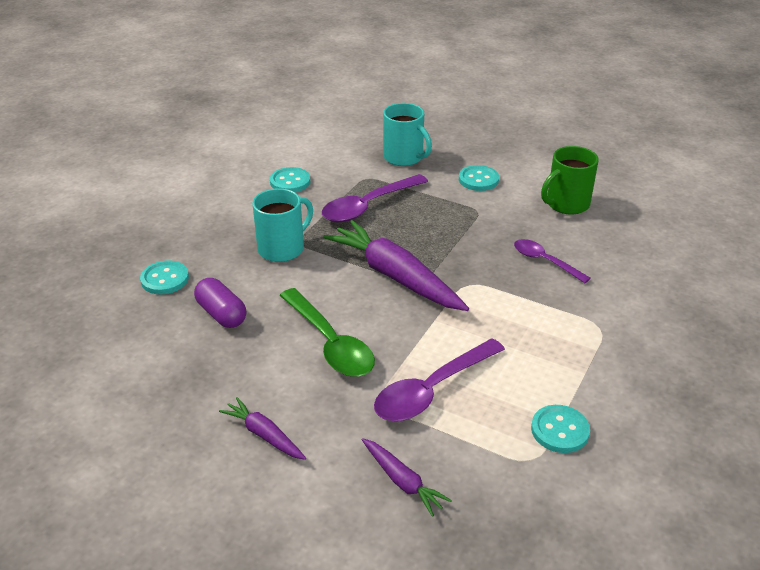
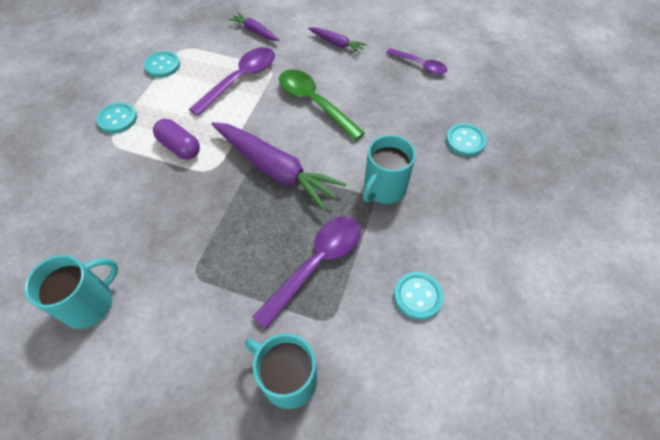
camera: 170 degrees right, 20 degrees up
purple capsule [194,278,246,328] -> purple capsule moved to [153,119,200,160]
turquoise button [459,165,499,191] -> turquoise button moved to [96,102,137,134]
purple spoon [514,239,591,283] -> purple spoon moved to [386,48,447,75]
green mug [541,146,598,215] -> turquoise mug [24,255,118,329]

